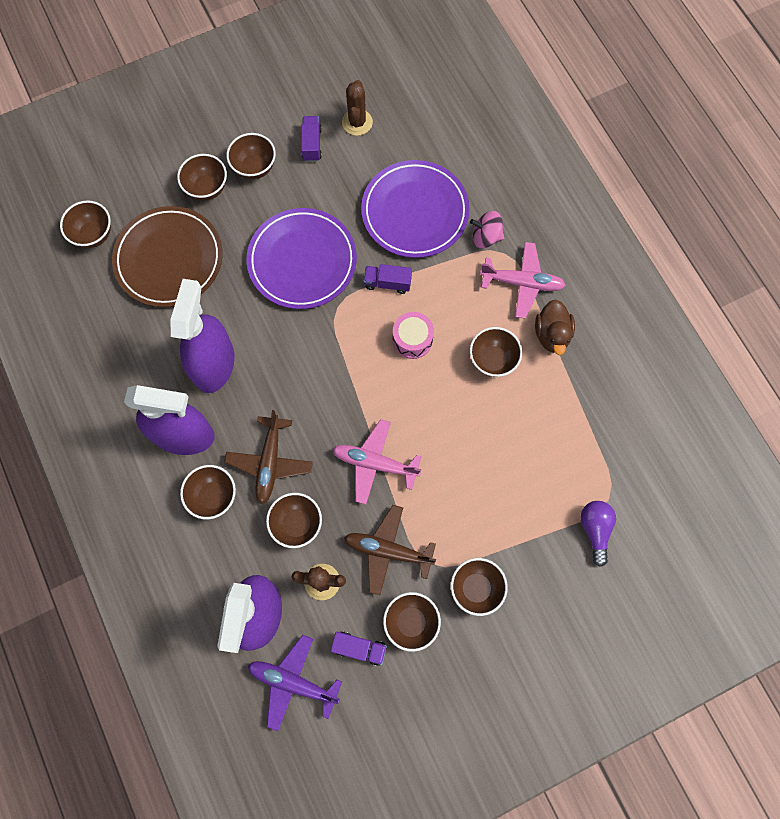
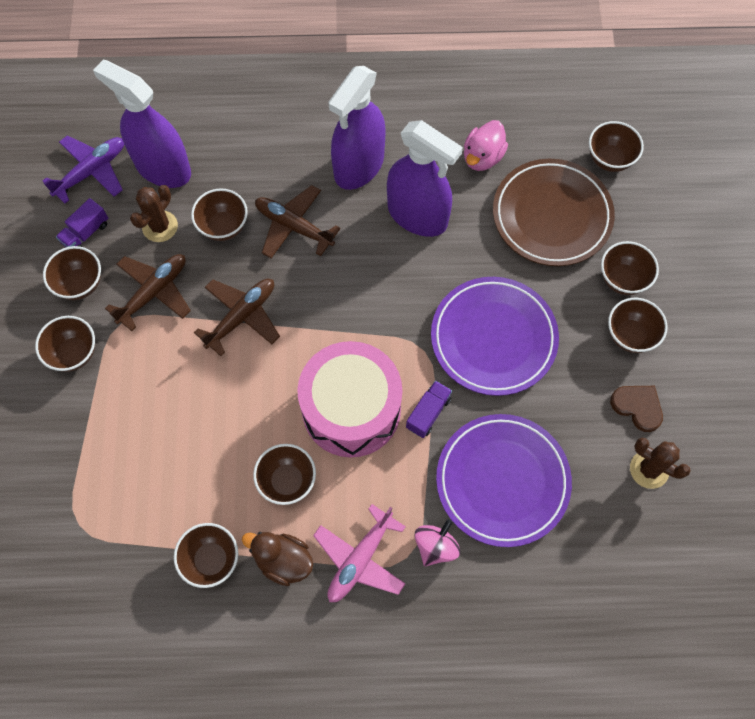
camera: 115 degrees right, 5 degrees down
brown bowl [180,465,236,519] -> brown bowl moved to [174,523,238,588]
purple truck [301,116,322,162] -> brown heart [610,386,663,432]
pink plane [332,419,421,505] -> brown plane [194,279,280,356]
pink drum [393,312,434,359] -> pink drum [297,341,402,457], size x2.12
purple light bulb [581,501,616,567] -> none
none -> pink duck [464,120,508,171]

